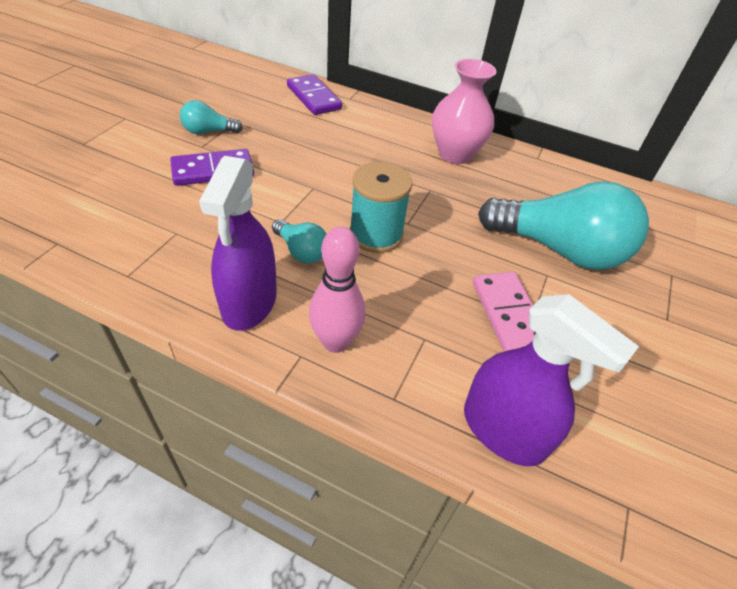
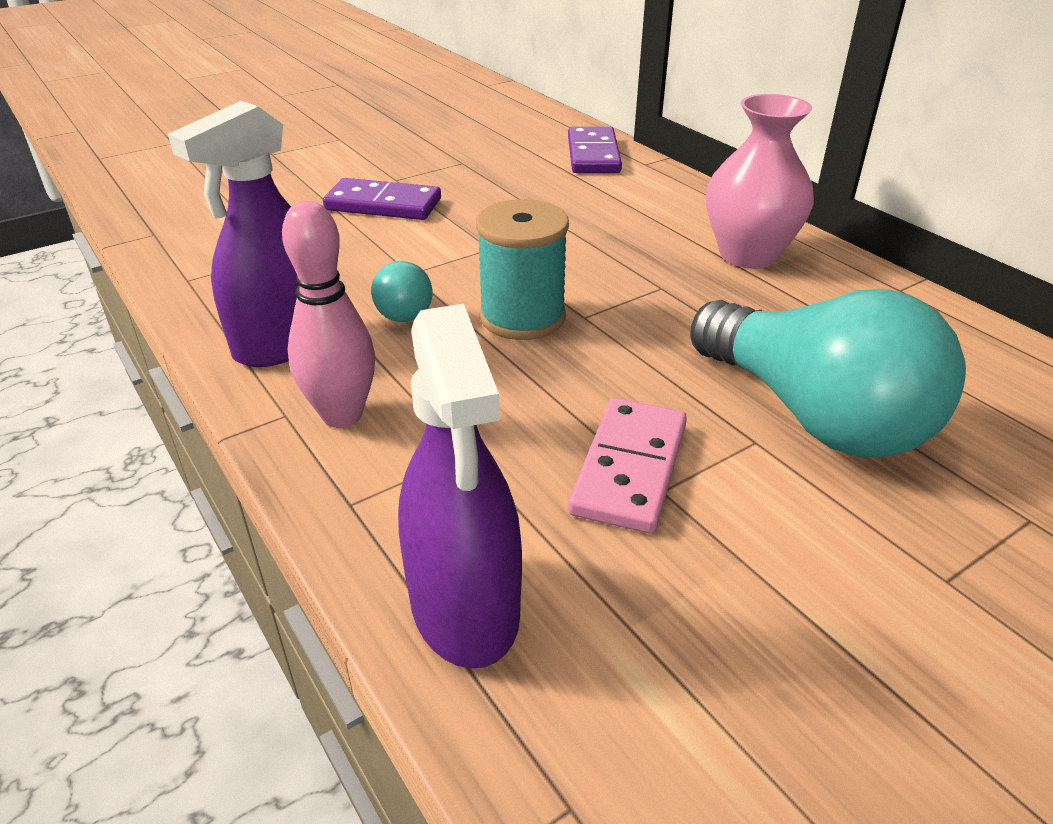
camera: 35 degrees right, 10 degrees down
turquoise light bulb [180,100,243,134] -> none

